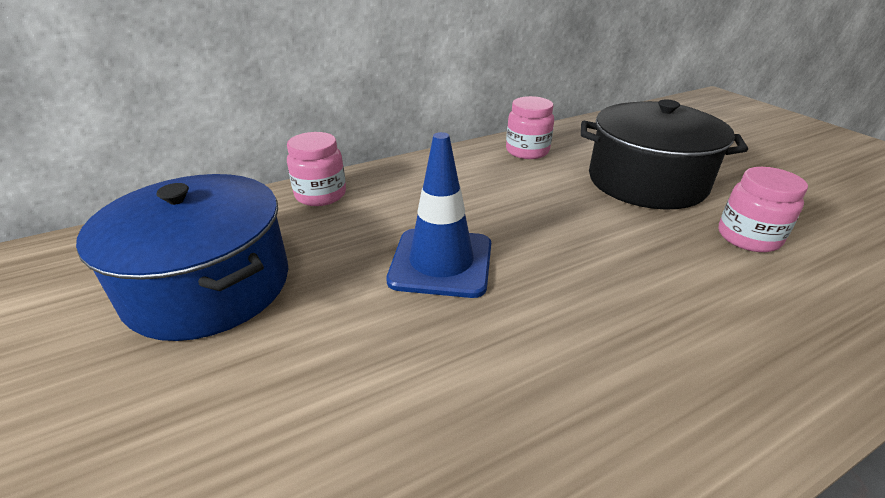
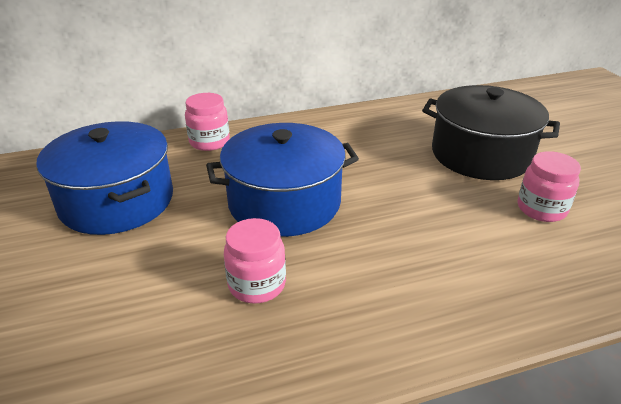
camera: 10 degrees right, 0 degrees up
blue traffic cone [386,132,491,298] -> blue pot [206,123,359,237]
pink jar [506,96,554,159] -> pink jar moved to [224,218,286,303]

